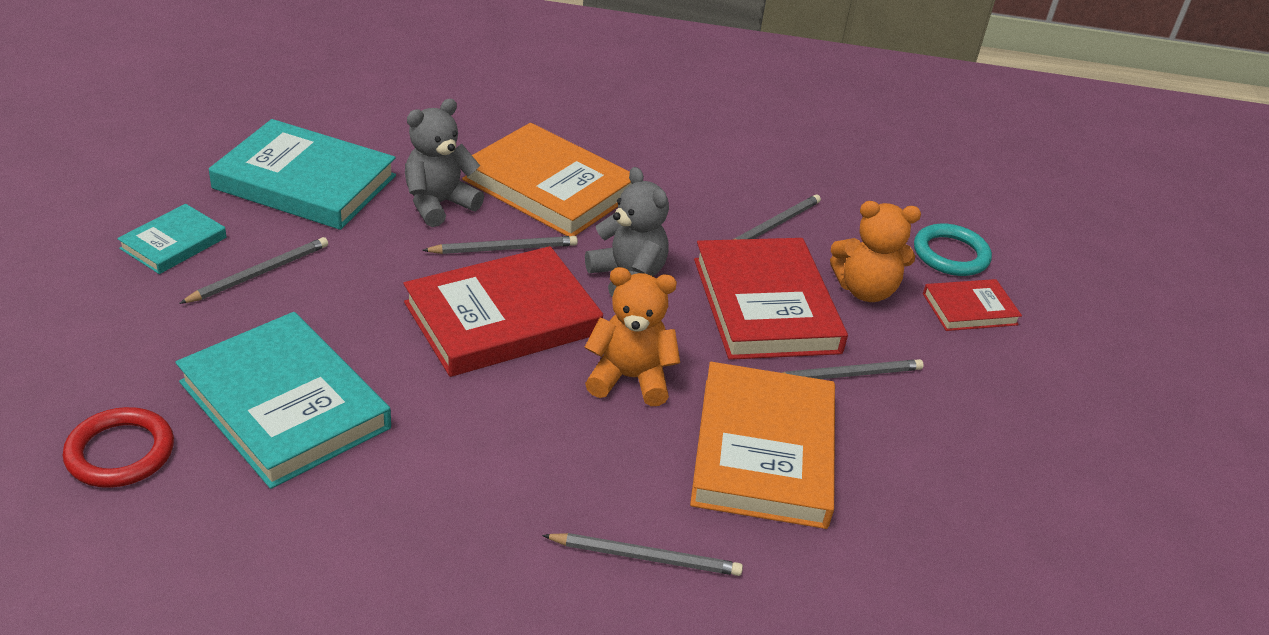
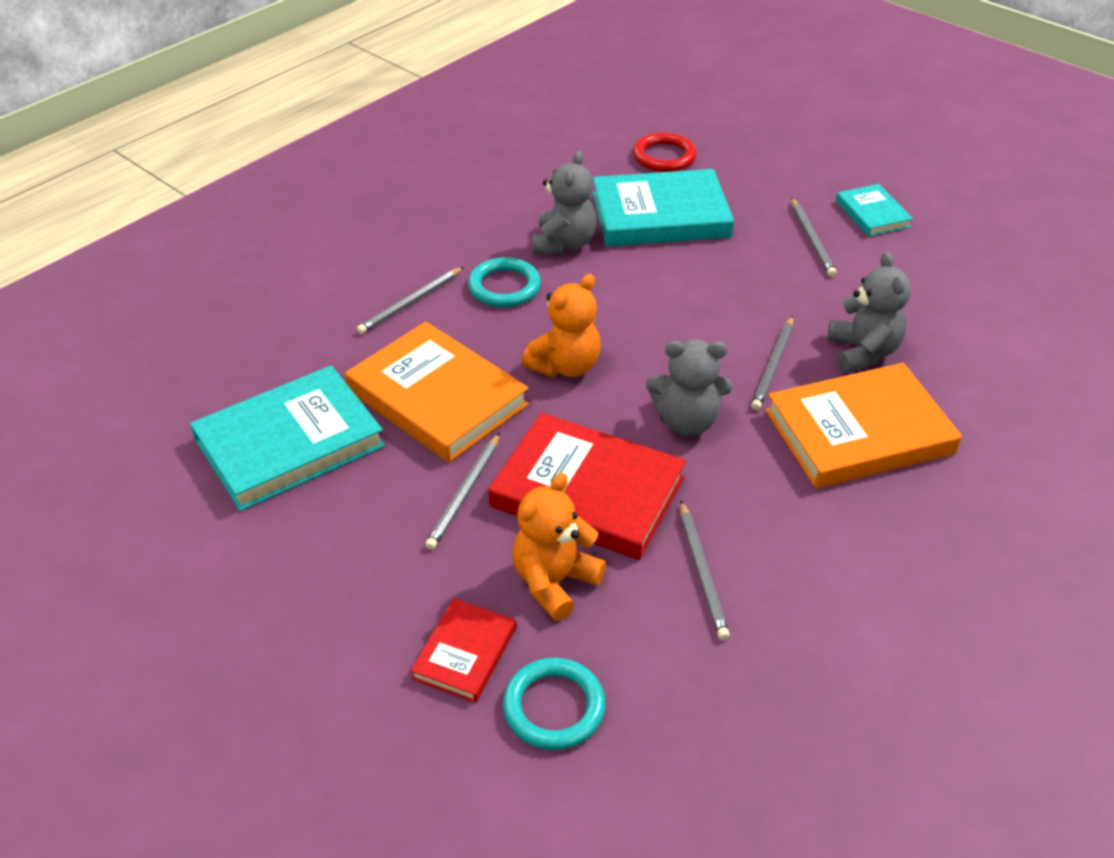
camera: 130 degrees right, 5 degrees up
turquoise book [209,119,396,230] -> turquoise book moved to [190,365,385,511]
red book [403,246,603,377] -> none
none -> turquoise ring [468,257,541,307]
none -> grey teddy bear [532,151,597,254]

